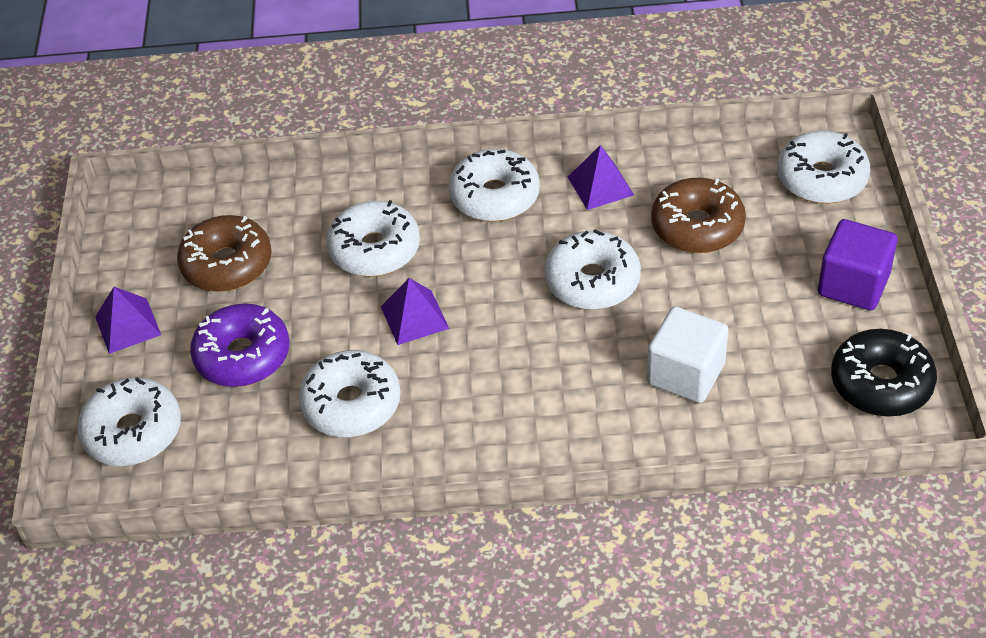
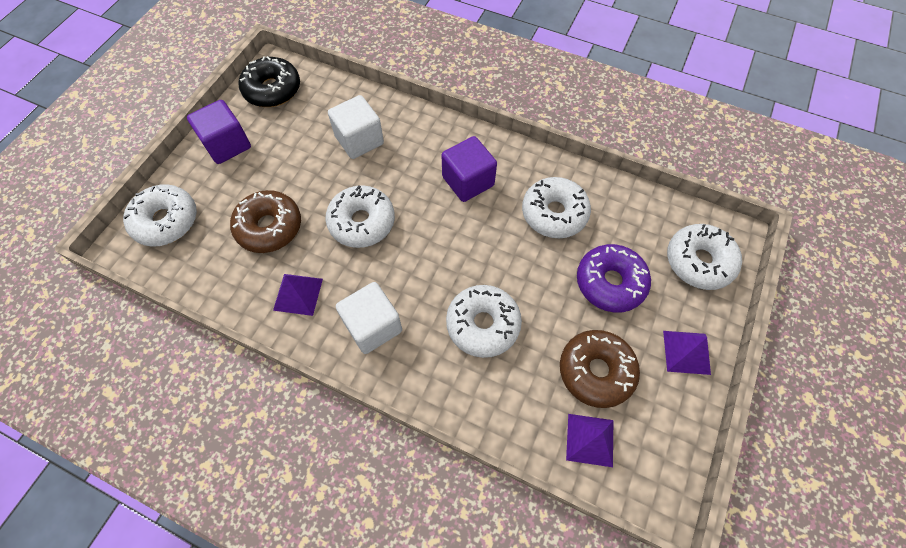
camera: 155 degrees left, 15 degrees up
purple pyramid [381,278,449,345] -> purple pyramid moved to [566,414,613,467]
white donut [449,149,540,222] -> white cube [336,282,402,354]
none -> purple cube [442,136,497,202]

